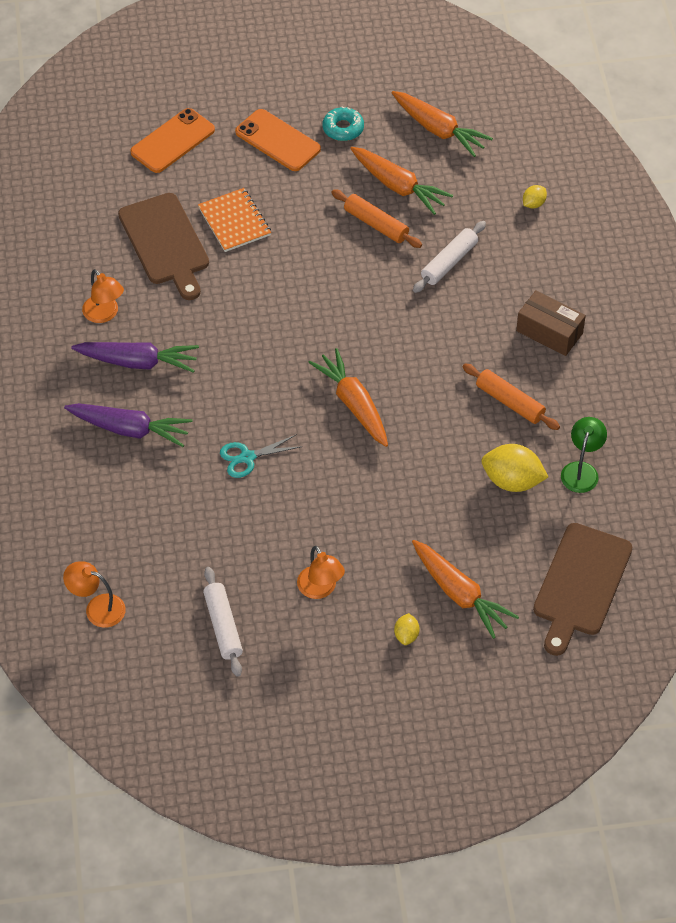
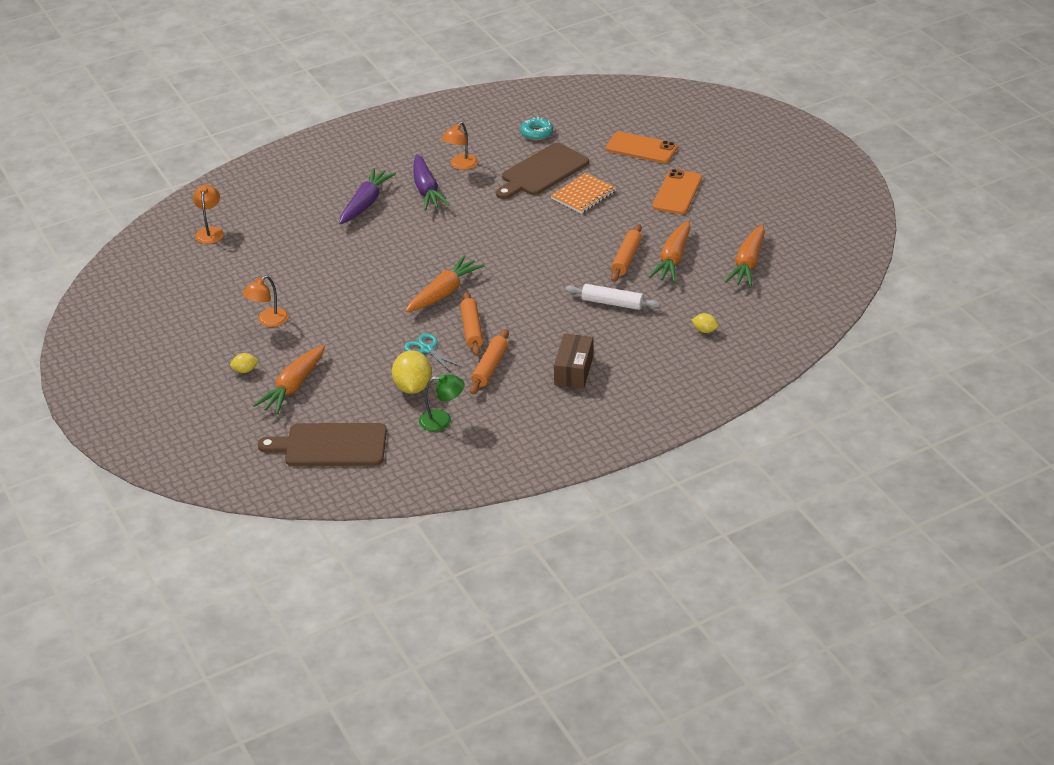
camera: 70 degrees right, 15 degrees down
purple carrot [64,403,193,447] -> purple carrot turned 150 degrees counterclockwise [339,168,396,224]
white rolling pin [203,567,243,677] -> none
turquoise scissors [220,434,302,478] -> turquoise scissors moved to [404,333,461,372]
turquoise donut [323,106,364,141] -> turquoise donut moved to [520,117,553,140]
none -> orange rolling pin [460,291,483,356]

